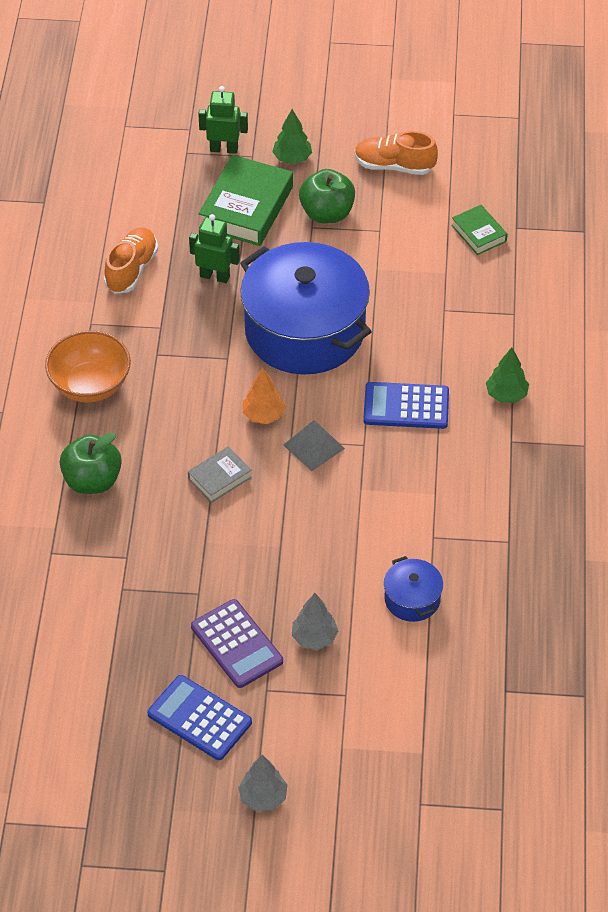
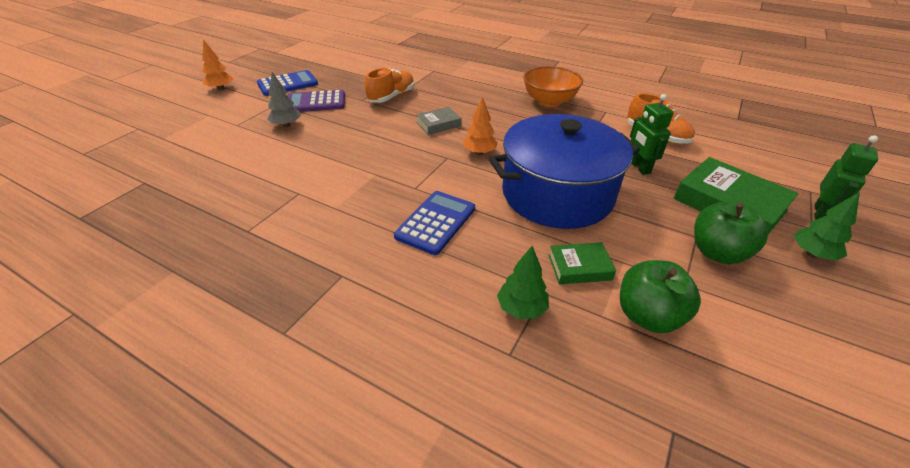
camera: 115 degrees right, 10 degrees down
green apple [59,433,122,494] -> green apple moved to [620,260,701,333]
grey book [188,446,252,503] -> grey book turned 75 degrees clockwise [416,107,461,135]
green robot [189,214,240,283] -> green robot turned 120 degrees clockwise [630,94,674,175]
grey tree [238,755,288,811] -> orange tree [202,39,234,90]
grey pyramid [283,420,345,471] -> none
orange shoe [355,131,438,175] -> orange shoe moved to [365,68,414,103]
blue pot [384,556,443,622] -> none
green book [451,205,507,255] -> green book moved to [549,242,616,284]
green tree [486,347,529,403] -> green tree moved to [497,246,549,319]

